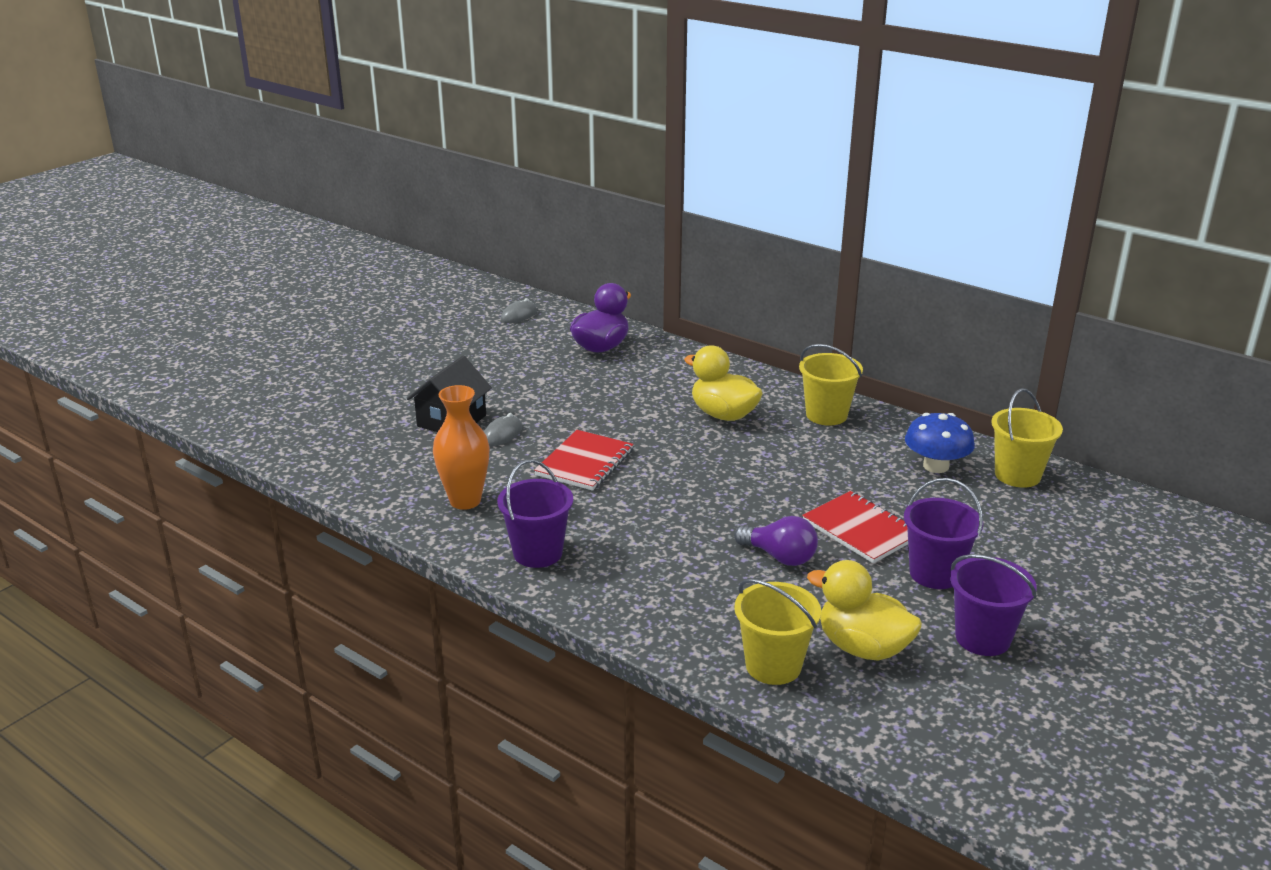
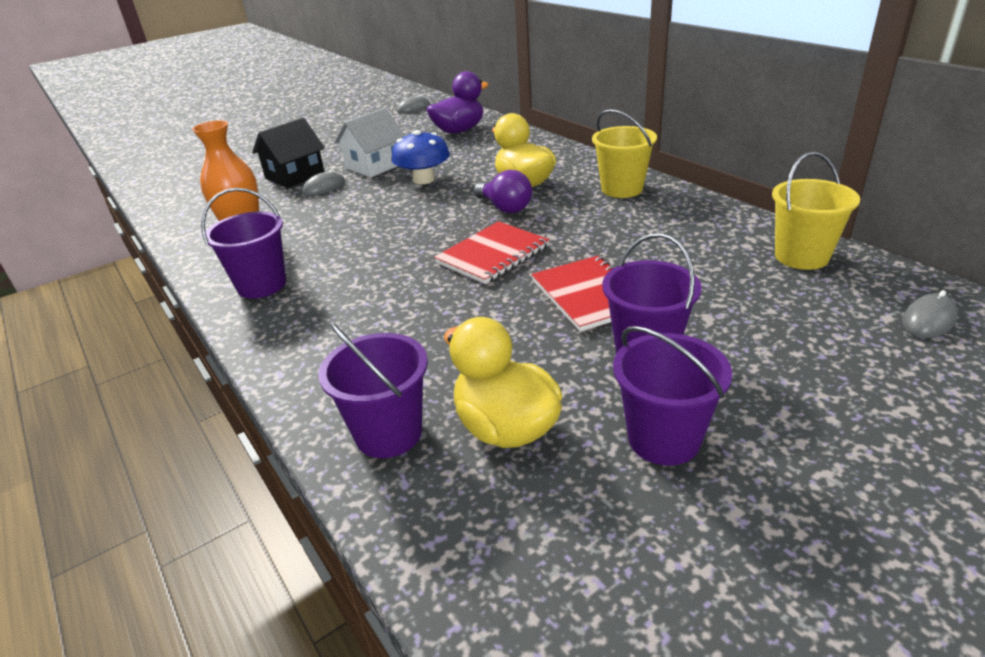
camera: 20 degrees right, 5 degrees up
red notebook [534,430,634,491] -> red notebook moved to [434,221,550,284]
purple light bulb [734,516,818,566] -> purple light bulb moved to [474,170,532,213]
yellow bucket [734,579,821,685] -> purple bucket [318,324,428,458]
blue mushroom [905,413,975,473] -> blue mushroom moved to [392,130,450,184]
none -> white house [334,108,405,177]
none -> grey mouse [902,290,958,338]

